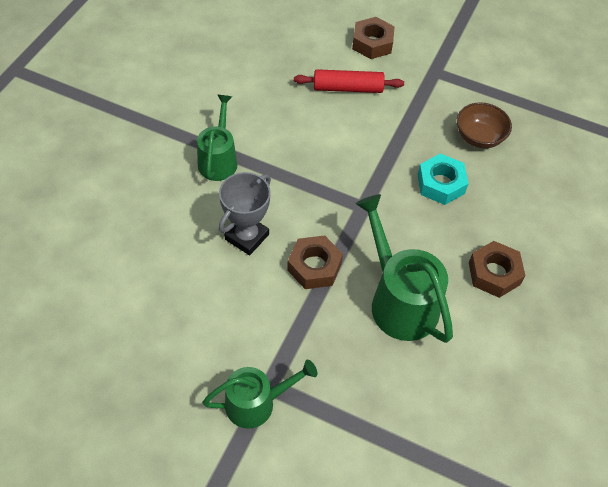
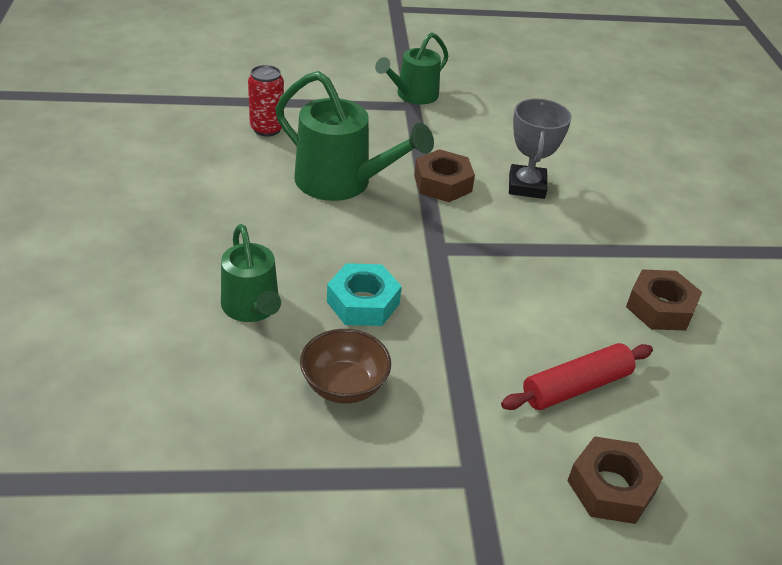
camera: 150 degrees right, 15 degrees down
green watering can [197,95,237,181] -> green watering can moved to [221,224,281,322]
brown nut [469,241,525,298] -> brown nut moved to [626,269,702,330]
none -> red can [248,65,284,136]

